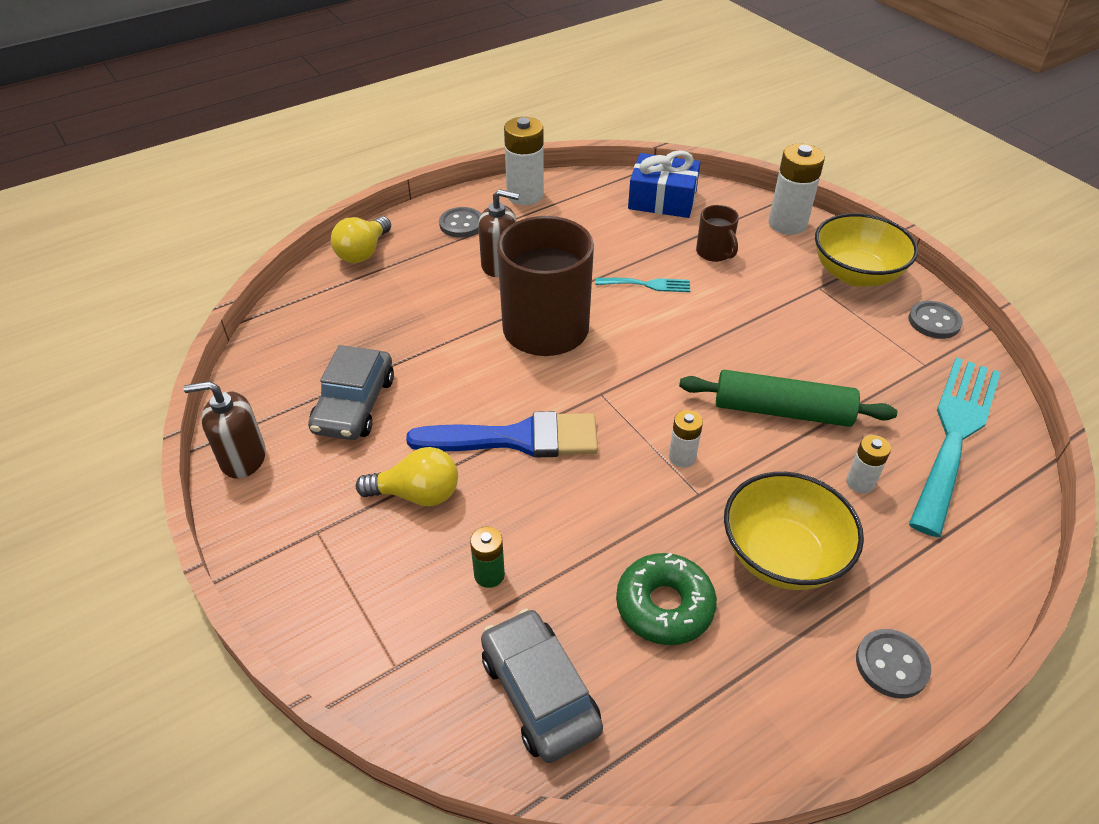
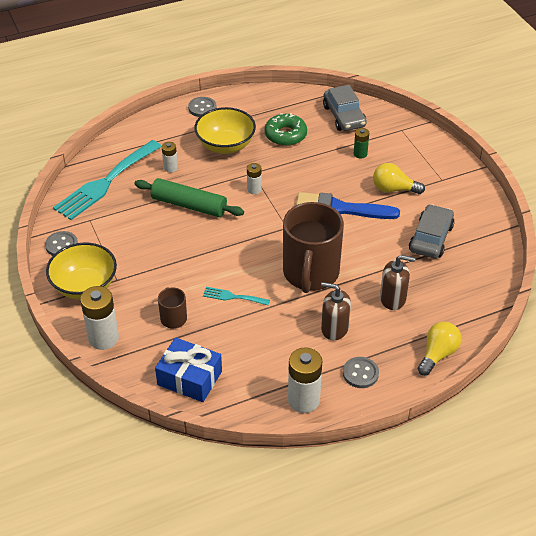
camera: 170 degrees left, 0 degrees up
brown soap dispenser [183,381,266,479] -> brown soap dispenser moved to [380,255,415,310]

